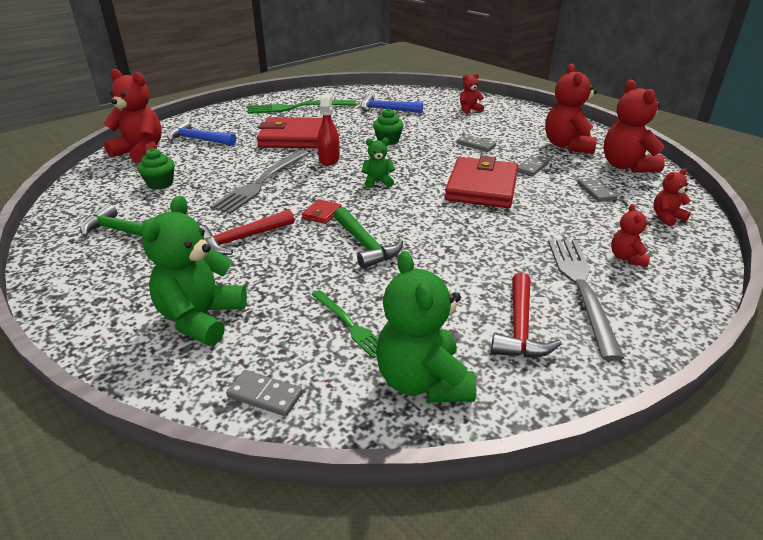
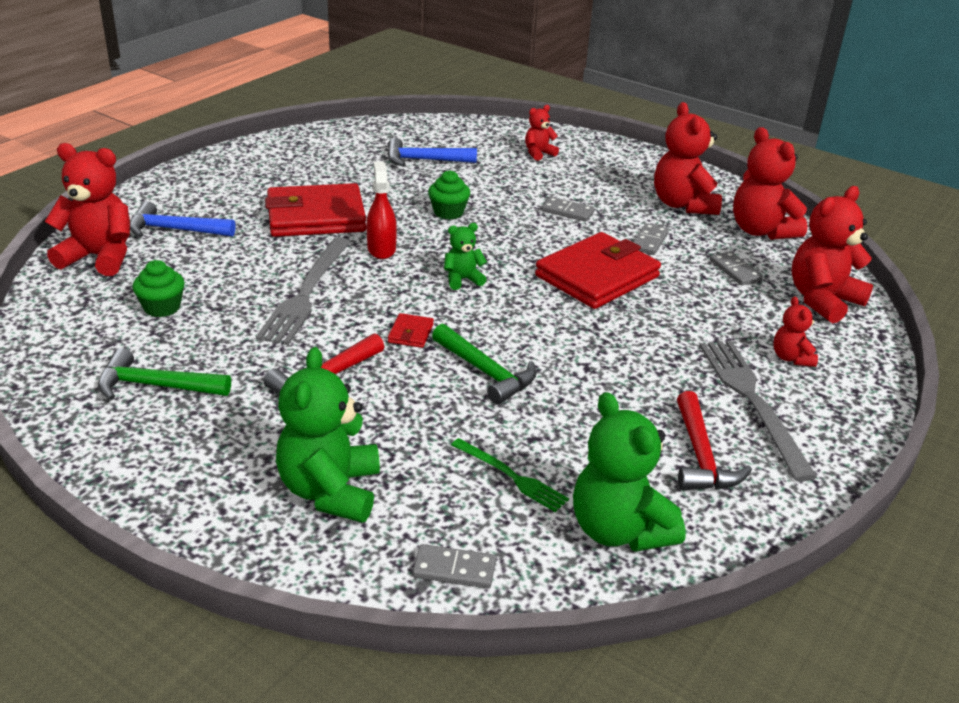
camera: 15 degrees left, 0 degrees up
green fork [248,100,356,114] -> none
red wallet [445,156,518,208] -> red wallet turned 45 degrees clockwise [535,232,661,309]
red teddy bear [653,168,691,227] -> red teddy bear [791,186,873,324], size x1.93

